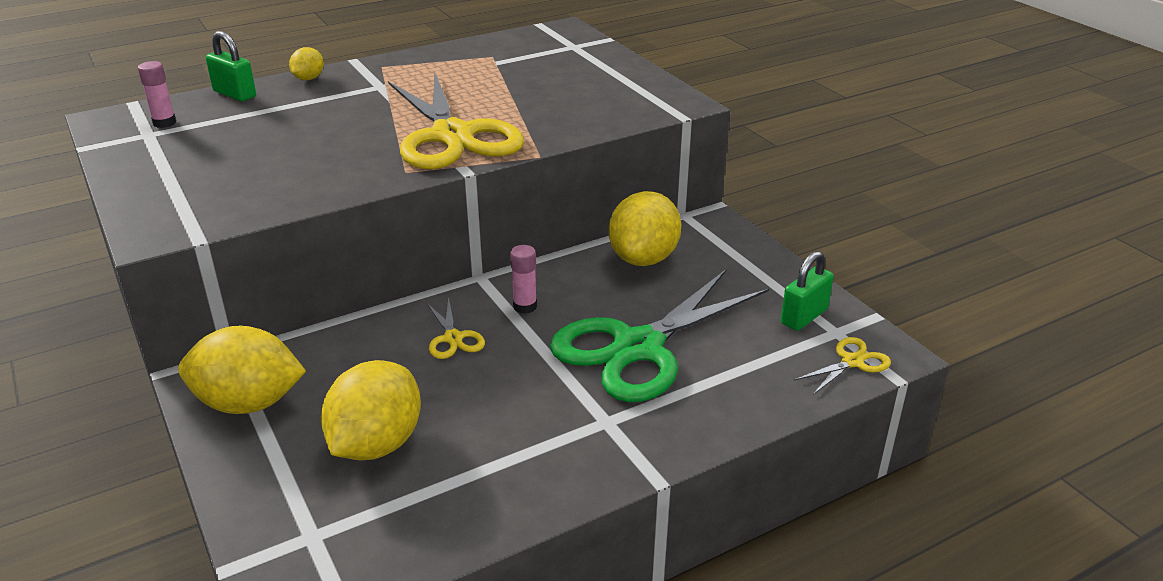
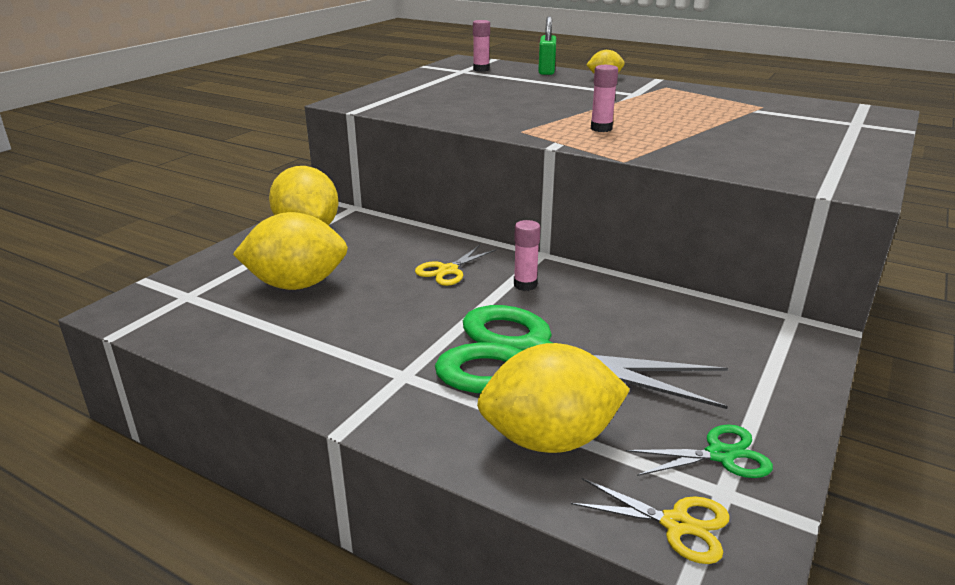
camera: 60 degrees right, 5 degrees down
yellow scissors [388,71,524,169] -> pink glue stick [591,65,618,132]
yellow lemon [609,191,681,266] -> yellow lemon moved to [477,343,630,453]
green padlock [781,251,834,331] -> green scissors [626,424,773,478]

